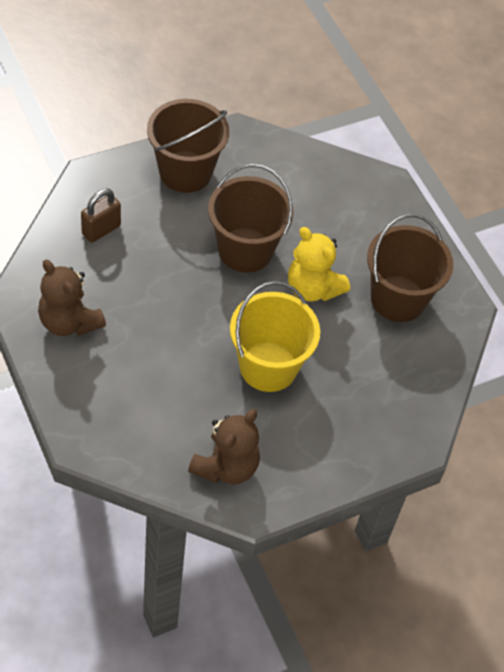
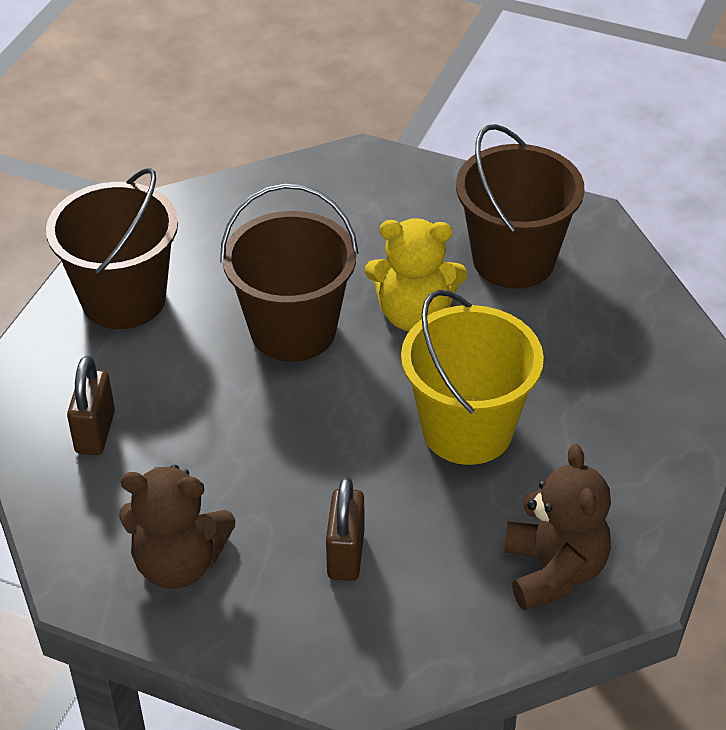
camera: 35 degrees left, 10 degrees down
none -> brown padlock [326,477,365,581]

